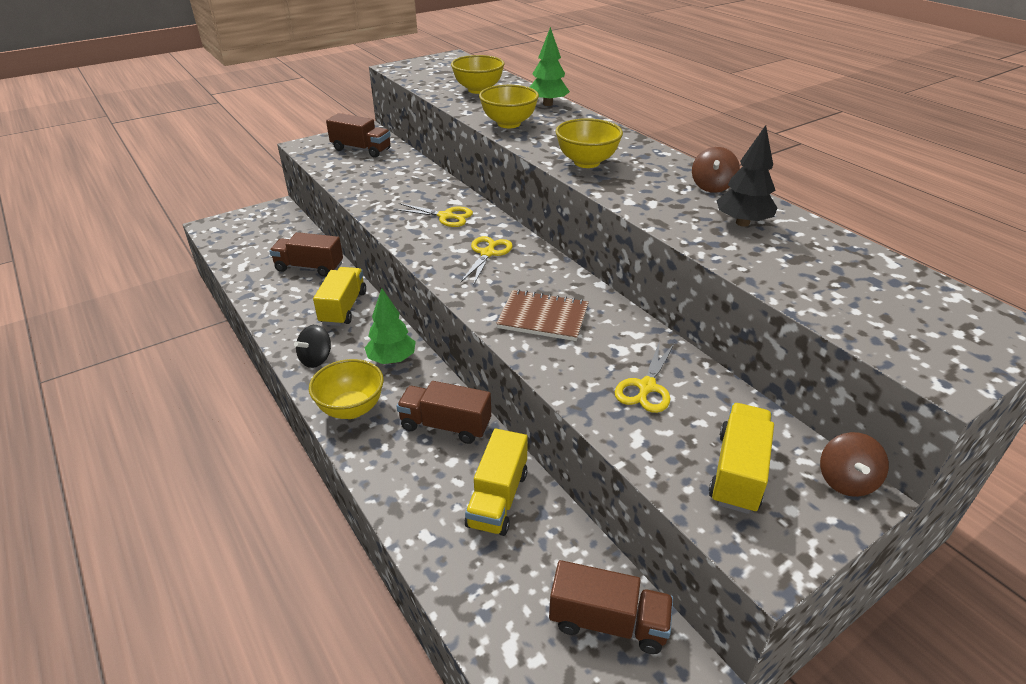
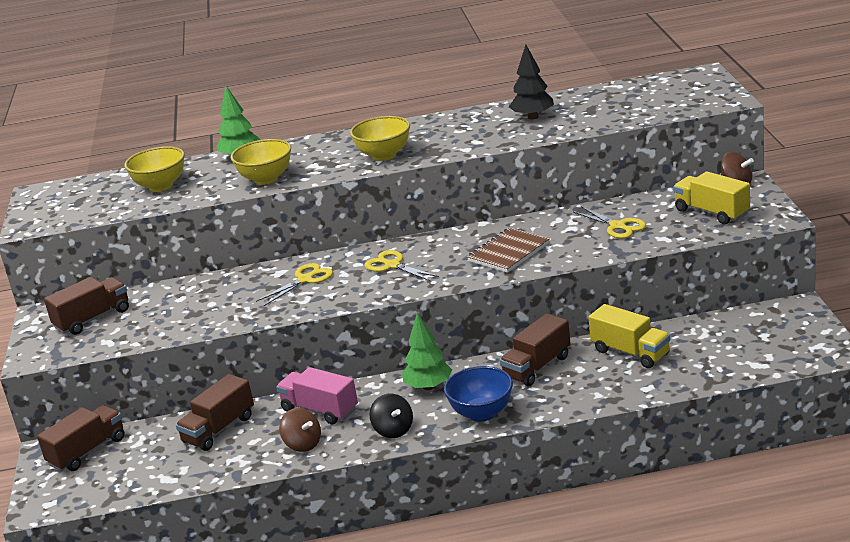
camera: 60 degrees left, 10 degrees down
yellow bowl [309,359,384,419] -> blue bowl [444,366,513,422]
yellow truck [313,267,366,326] -> pink truck [276,367,358,424]
brown truck [549,560,673,654] -> brown truck moved to [37,405,125,471]
brown spinning top [692,147,740,193] -> brown spinning top moved to [279,408,321,452]

